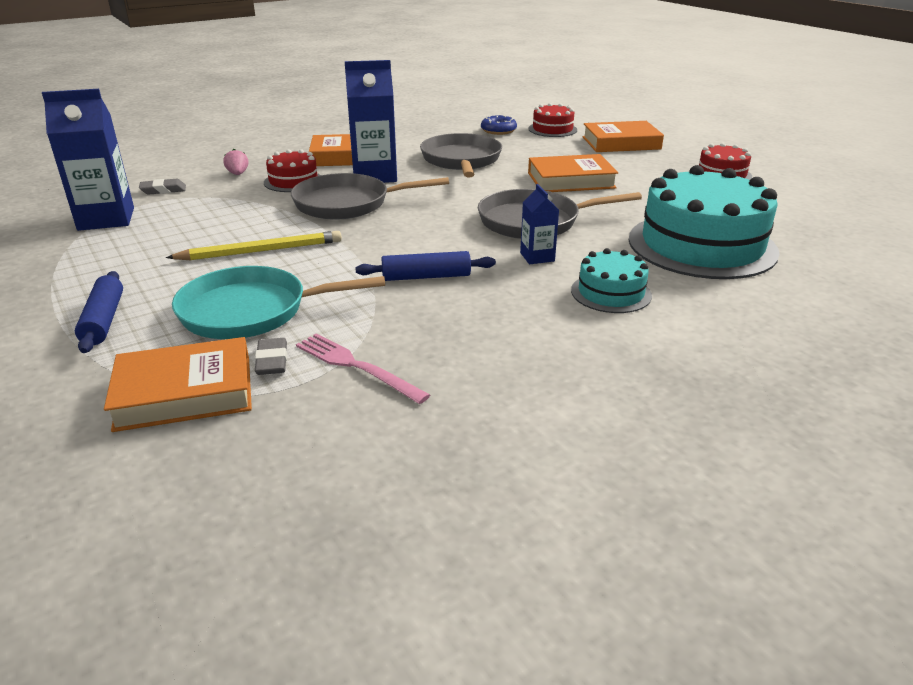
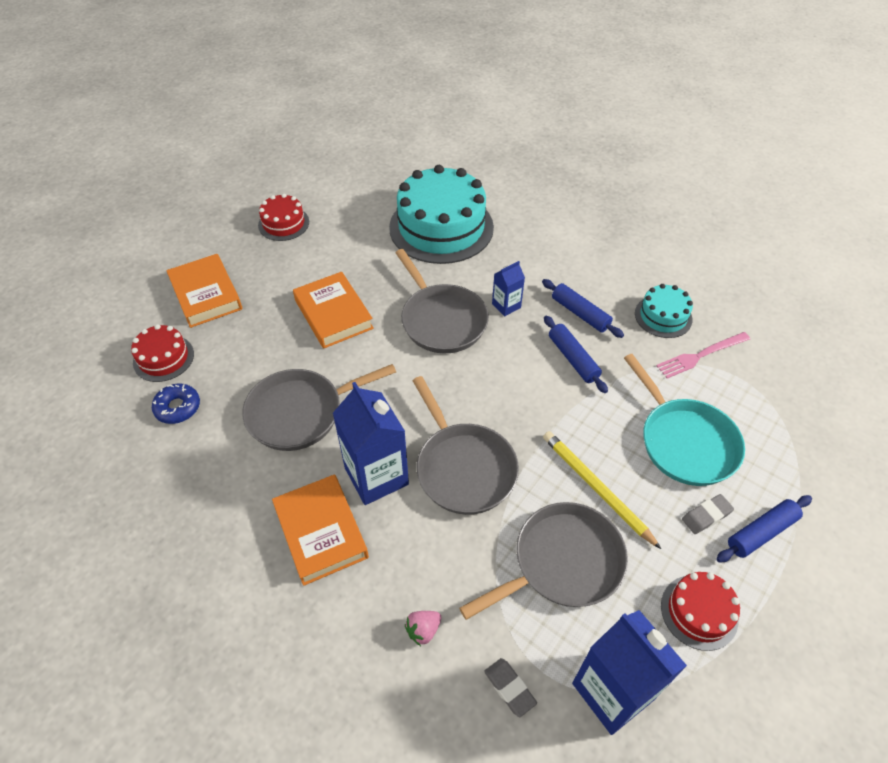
camera: 110 degrees left, 20 degrees up
orange book [104,337,252,432] -> none
grey eraser [255,338,287,375] -> grey eraser moved to [682,494,734,534]
red cake [264,149,321,192] -> red cake moved to [661,572,740,651]
pink fork [296,334,430,404] -> pink fork turned 45 degrees clockwise [656,332,750,379]
turquoise cake [571,248,652,313] -> turquoise cake moved to [635,284,693,338]
none -> grey pan [459,502,628,620]
none -> blue rolling pin [542,279,624,338]

